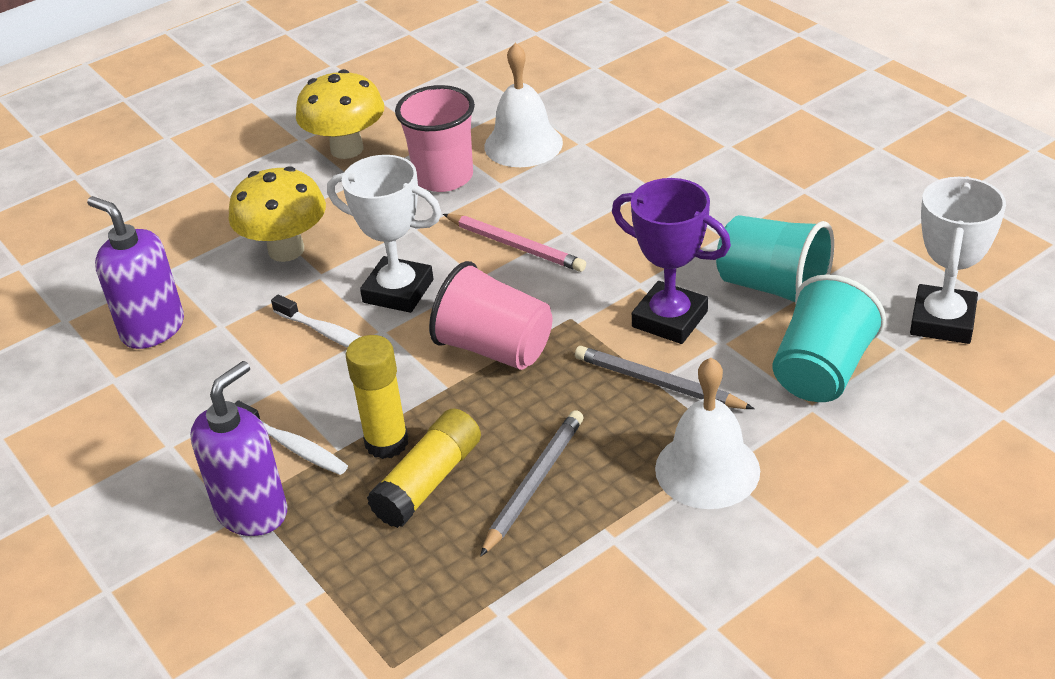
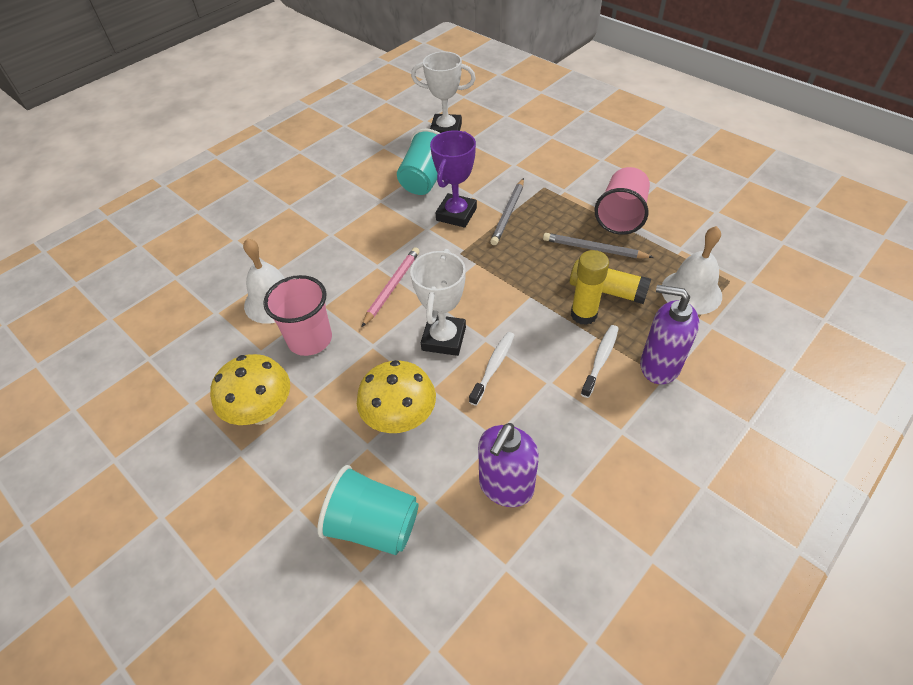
camera: 100 degrees left, 10 degrees up
pink cup [429,261,553,370] -> pink cup moved to [594,167,650,235]
white bell [655,358,760,509] -> white bell moved to [662,226,722,315]
turquoise cup [772,274,886,402] -> turquoise cup moved to [317,465,419,555]

